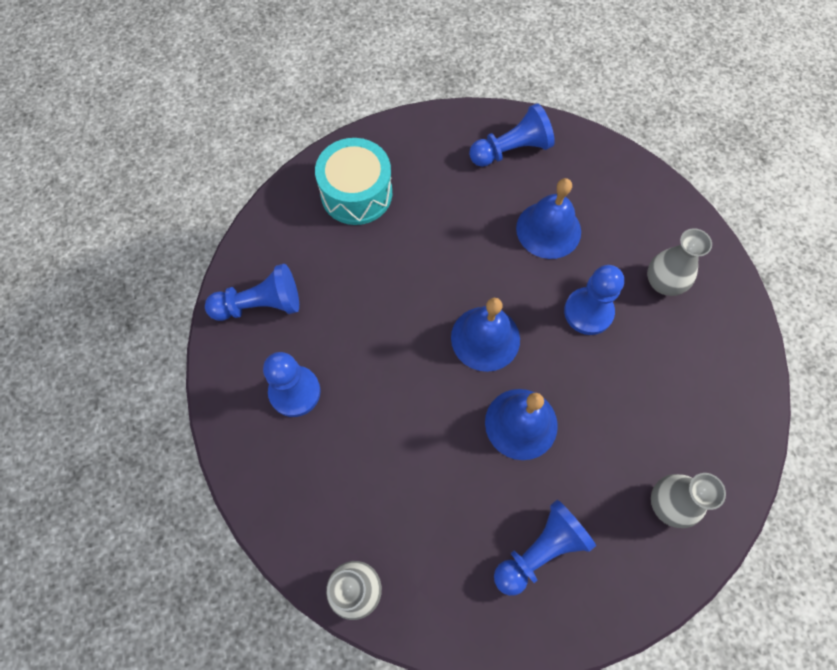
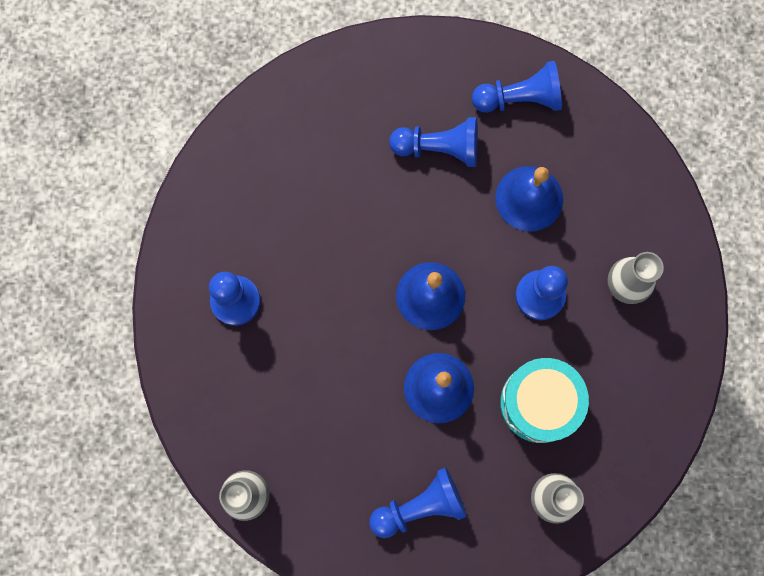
camera: 15 degrees right, 10 degrees up
blue pawn [205,264,299,321] -> blue pawn moved to [389,117,478,167]
turquoise drum [315,138,392,225] -> turquoise drum moved to [500,358,589,443]

